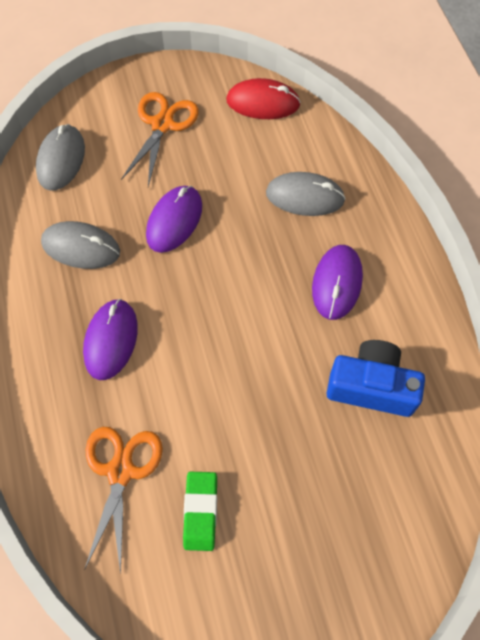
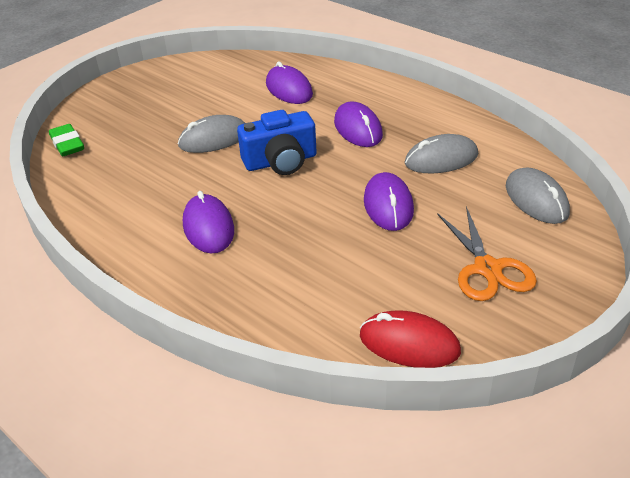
camera: 150 degrees right, 25 degrees down
orange scissors [84,427,163,574] -> purple mouse [266,62,313,104]
green eraser [183,472,217,551] -> green eraser moved to [49,124,84,156]
red mouse [226,78,301,119] -> red mouse turned 45 degrees clockwise [360,310,461,368]
grey mouse [266,172,346,216] -> grey mouse moved to [178,115,245,153]
blue camera [327,340,425,417] -> blue camera moved to [237,110,317,175]

